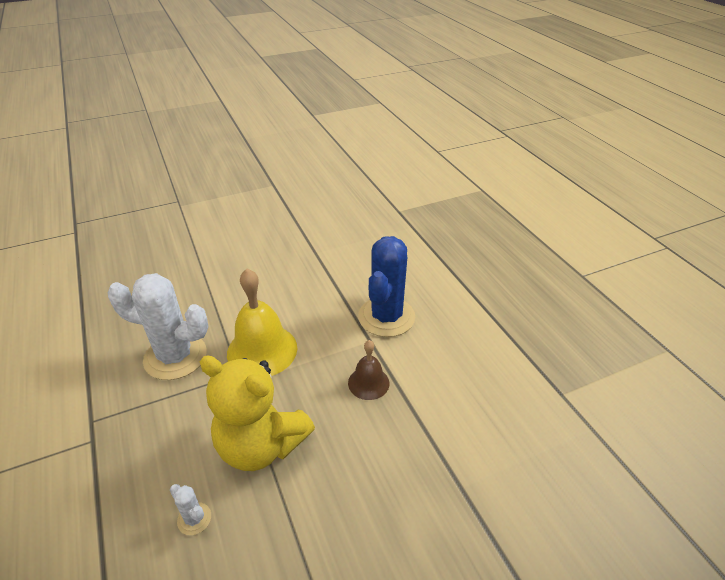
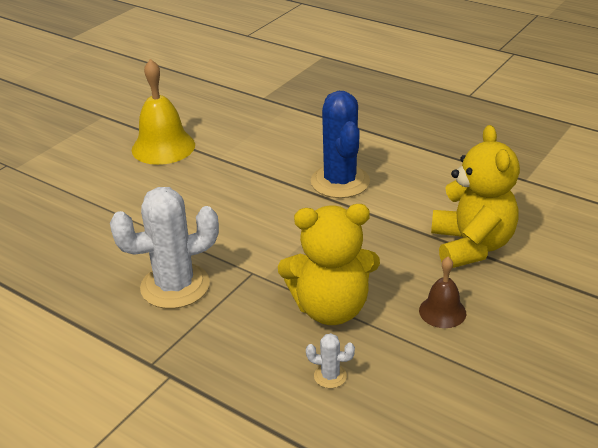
camera: 30 degrees left, 5 degrees down
yellow bell [227,269,297,376] -> yellow bell moved to [132,59,195,165]
brown bell [348,340,389,400] -> brown bell moved to [419,257,466,328]
none -> yellow teddy bear [431,125,520,268]

